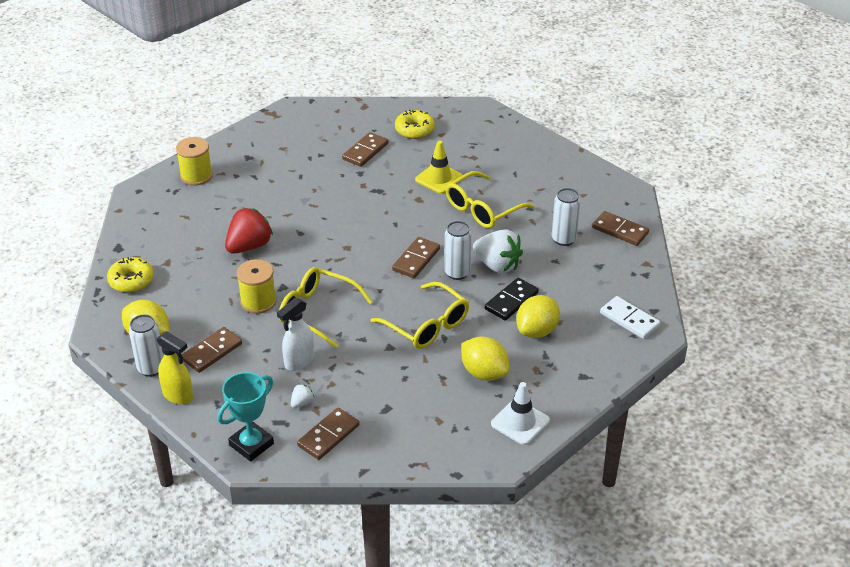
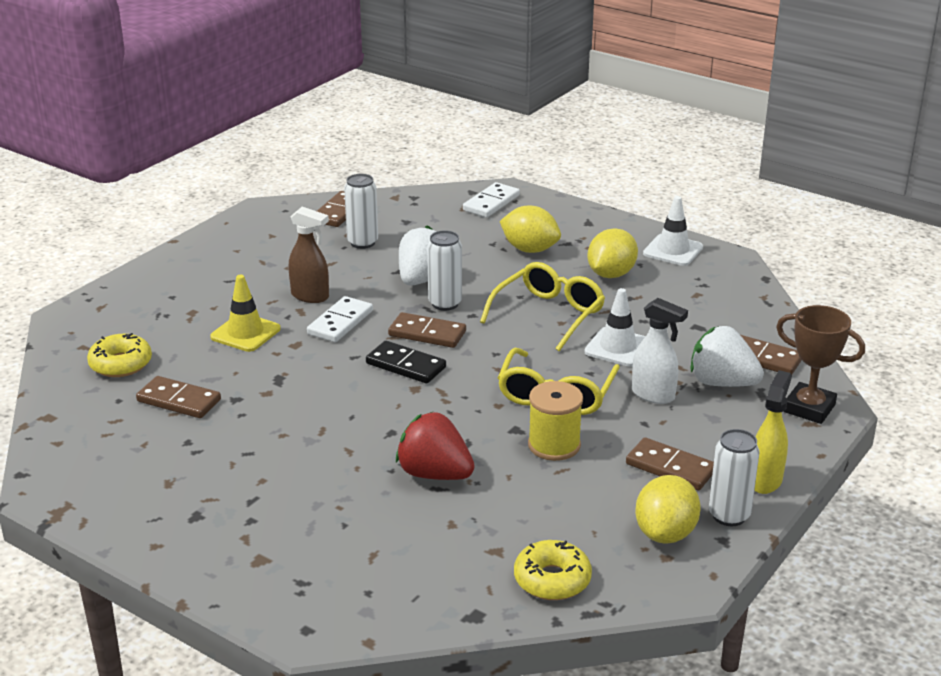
camera: 100 degrees left, 10 degrees down
yellow spool [176,137,213,186] -> none
turquoise trophy [217,372,274,461] -> brown trophy [776,305,865,424]
white strawberry [291,384,314,408] -> white strawberry [690,326,764,387], size x2.21
yellow glasses [446,171,534,228] -> brown spray bottle [289,207,329,303]
black domino [485,278,539,321] -> black domino moved to [366,341,446,384]
none -> white domino [307,296,373,342]
none -> white traffic cone [584,288,646,367]

